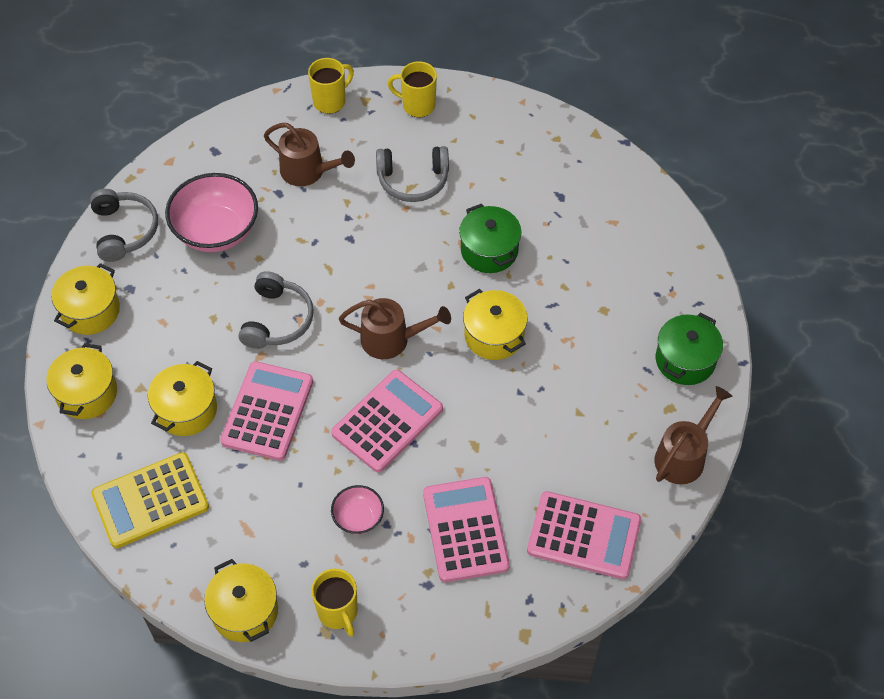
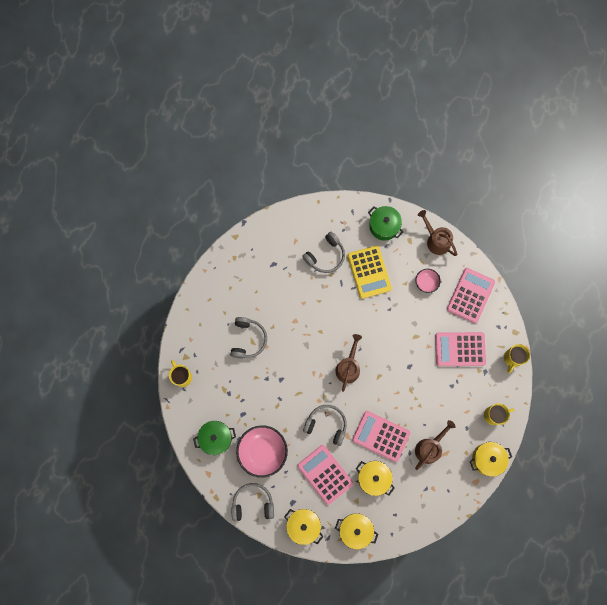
camera: 80 degrees left, 20 degrees up
yellow calculator [91,452,209,548] -> yellow calculator moved to [348,246,392,299]
brown watering can [264,123,355,186] -> brown watering can moved to [415,420,456,470]
pink calculator [331,369,443,473] -> pink calculator moved to [297,445,354,505]
pink bowl [331,485,384,534] -> pink bowl moved to [415,269,441,293]
yellow mug [388,61,437,117] -> yellow mug moved to [504,344,530,373]
green pot [459,203,521,273] -> green pot moved to [193,421,236,455]
yellow pot [463,289,528,360] -> none
none -> grey headphones [302,232,345,273]

